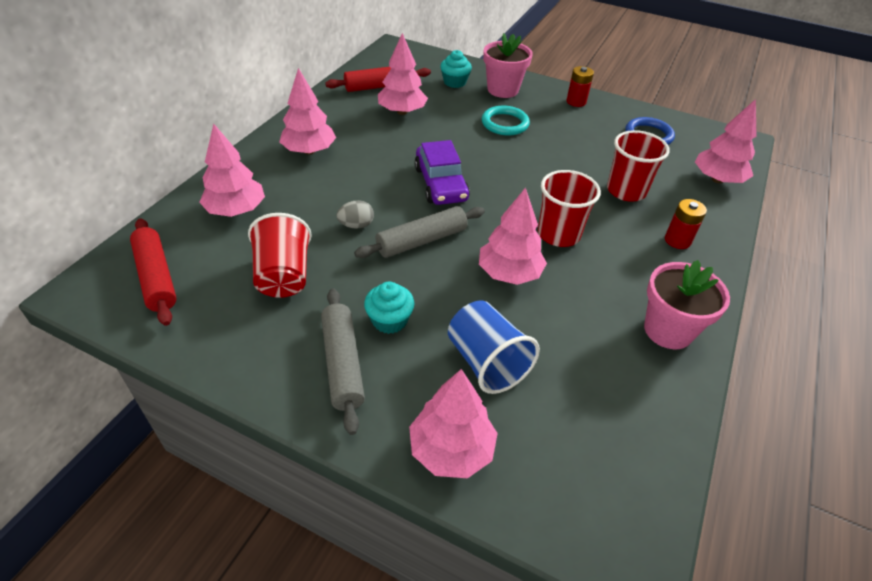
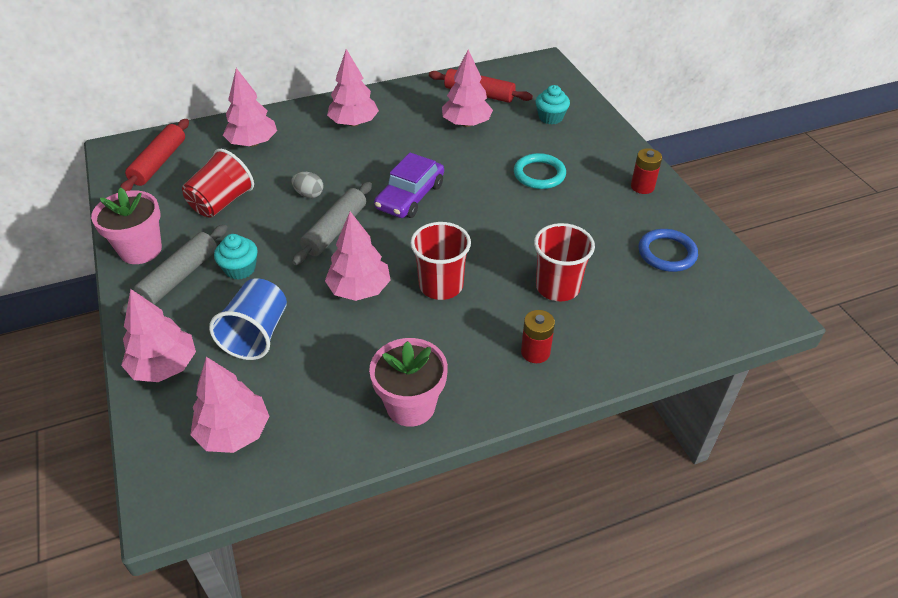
camera: 45 degrees right, 0 degrees up
grey rolling pin [354,206,485,258] -> grey rolling pin turned 75 degrees counterclockwise [292,182,372,265]
pink flower pot [483,33,533,98] -> pink flower pot moved to [91,188,162,264]
pink tree [695,99,756,183] -> pink tree moved to [190,357,270,453]

